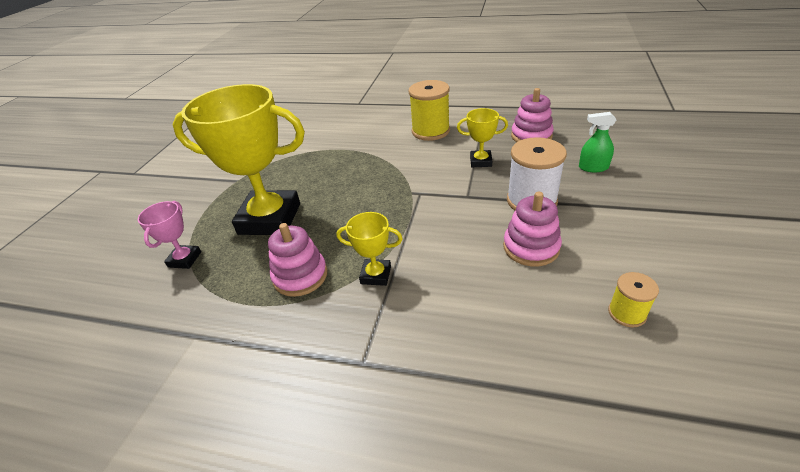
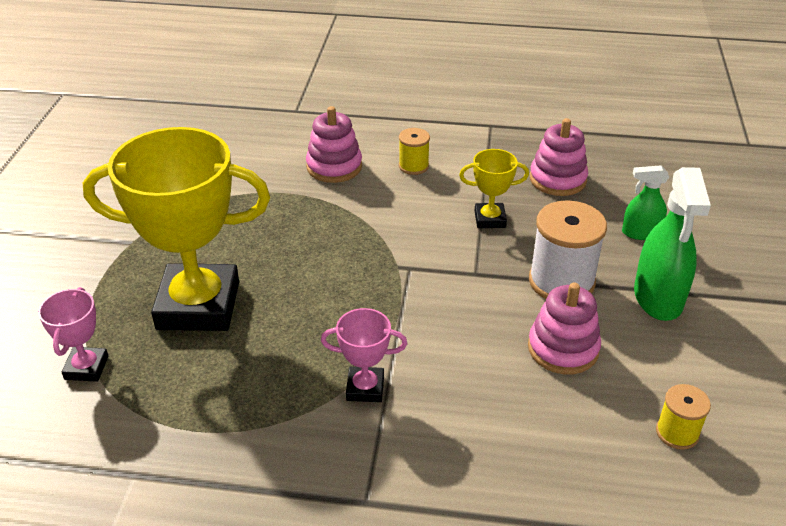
camera: 10 degrees left, 0 degrees up
pink stacking toy [268,223,327,297] -> pink stacking toy moved to [306,106,362,183]
yellow trophy [337,212,403,286] -> pink trophy [321,308,407,402]
yellow spool [409,80,450,141] -> yellow spool [399,128,430,175], size x0.54
none -> green spray bottle [634,167,711,321]

